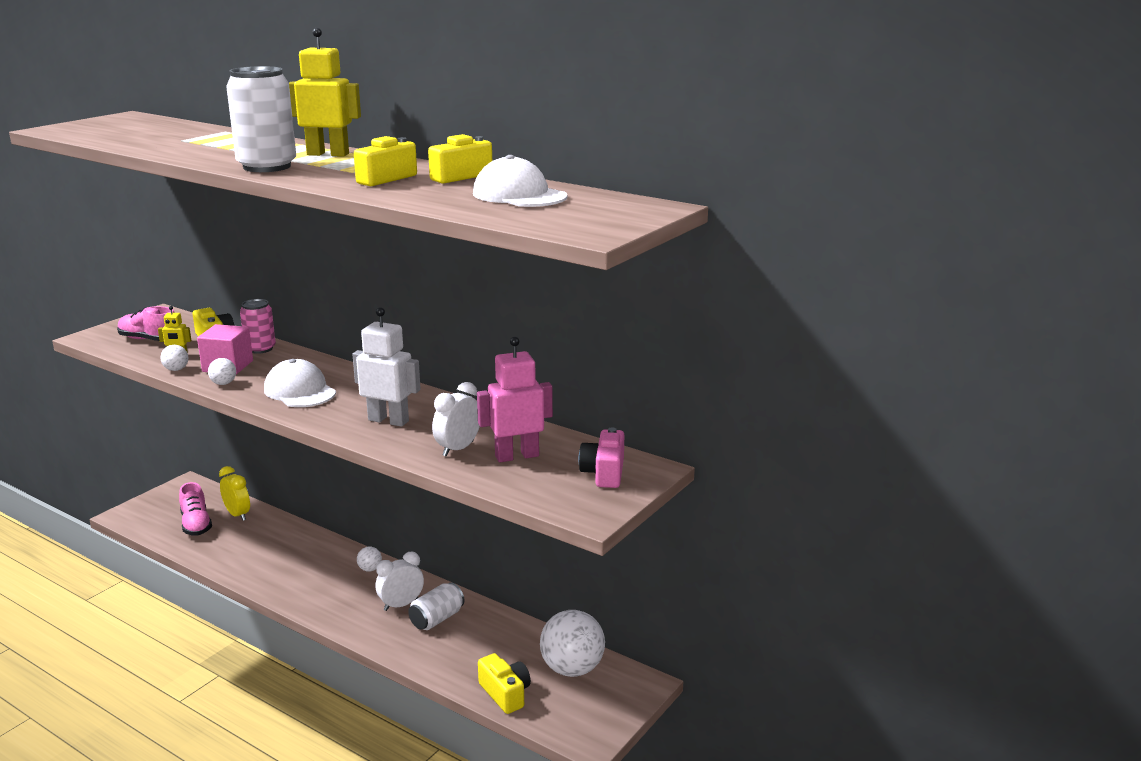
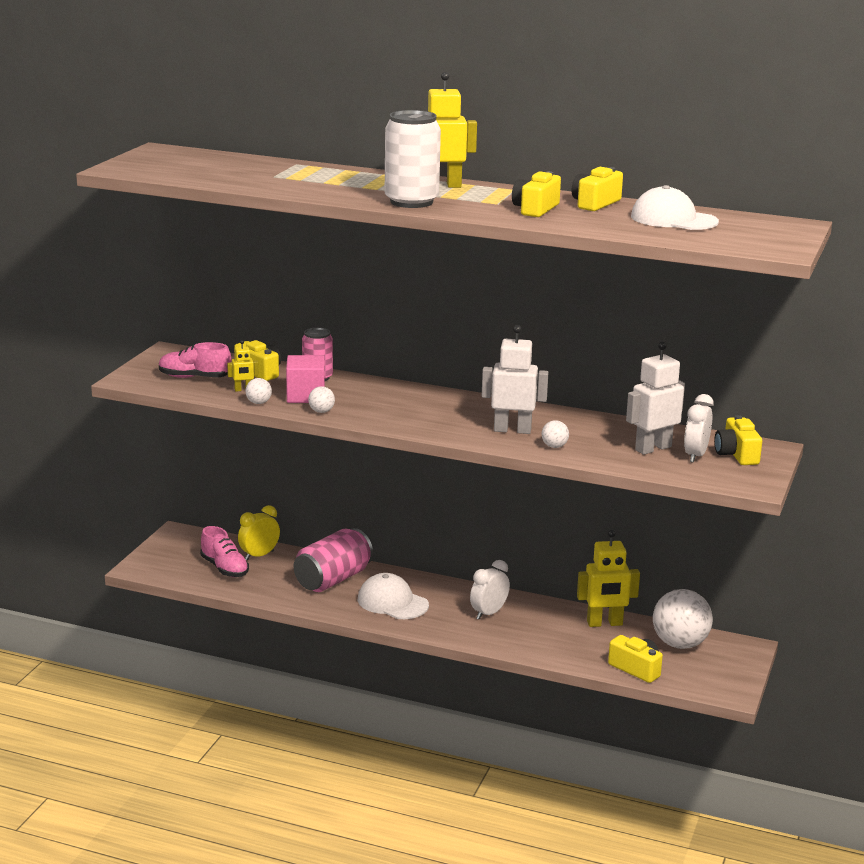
camera: 15 degrees left, 0 degrees up
yellow clock [219,466,250,521] -> yellow clock turned 75 degrees counterclockwise [238,505,280,560]
white cap [264,359,336,407] -> white cap moved to [358,573,429,619]
white ball [357,547,382,572] -> white ball moved to [541,420,569,448]
white can [408,582,464,630] -> none
white clock [432,382,480,457] -> white clock moved to [684,394,714,463]
pink robot [477,337,553,462] -> white robot [626,341,685,455]
pink camera [579,427,624,488] -> yellow camera [714,415,762,465]
none -> pink can [294,528,373,592]
none -> yellow robot [577,530,640,627]

